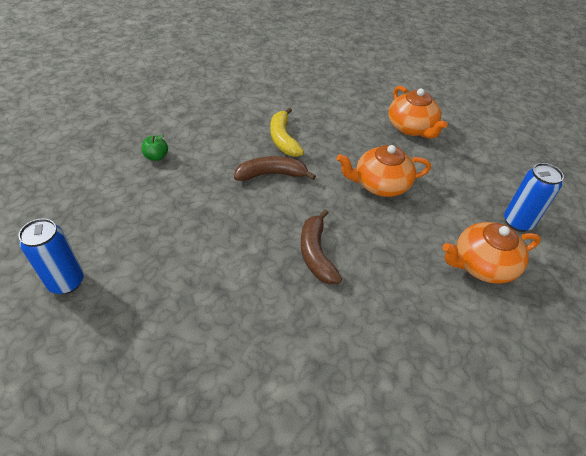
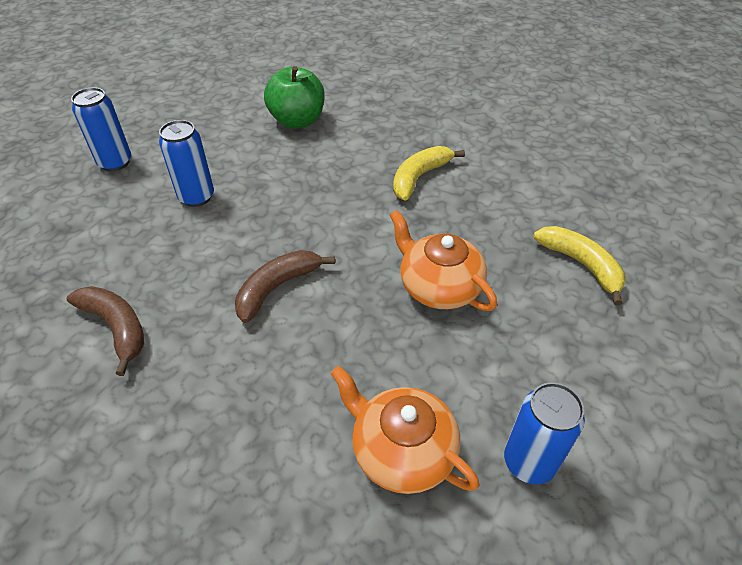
camera: 55 degrees right, 0 degrees up
green apple [142,135,168,161] -> green apple [264,66,325,129], size x2.07
brown banana [234,156,316,181] -> brown banana moved to [67,286,144,376]
orange teapot [388,86,448,139] -> yellow banana [533,226,625,306]
none -> blue can [159,120,214,207]

